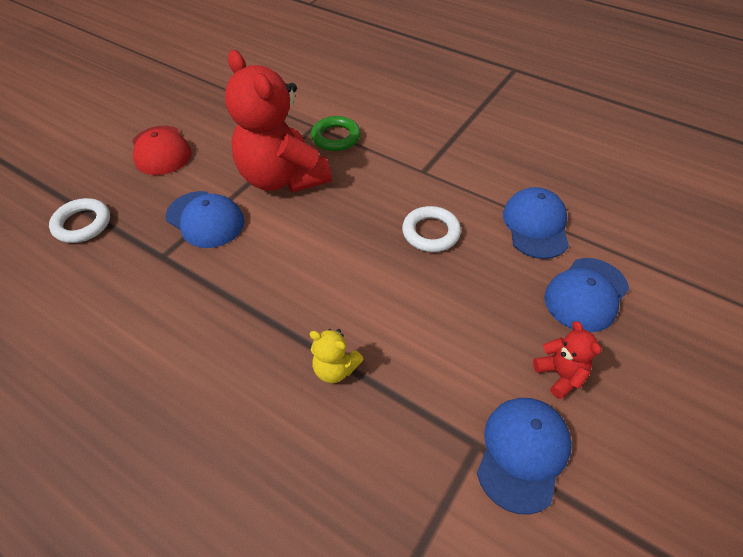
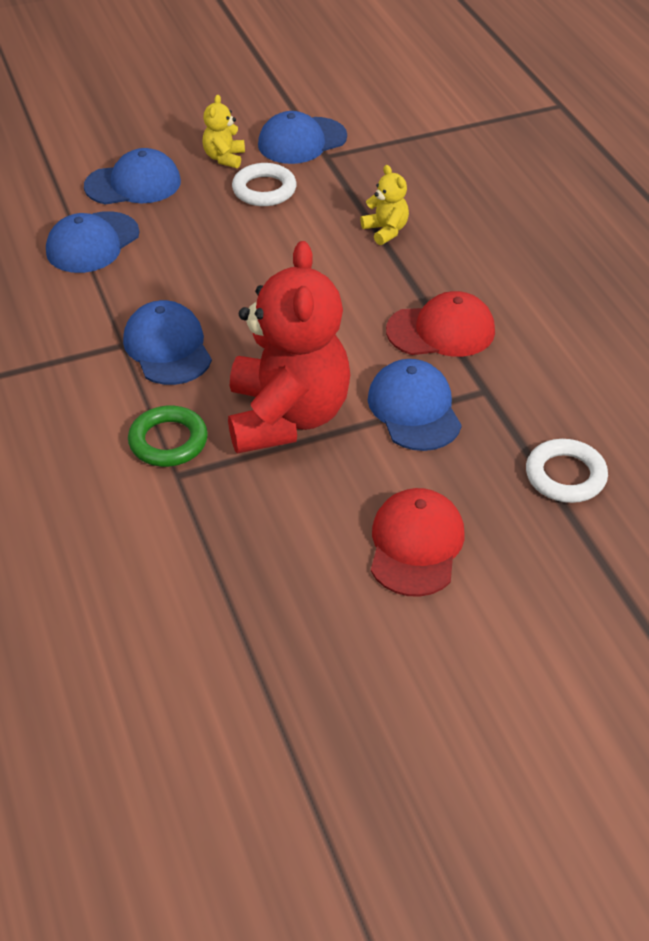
camera: 145 degrees left, 5 degrees down
white ring [402,206,461,252] -> white ring moved to [232,163,296,206]
red teddy bear [533,321,601,399] -> yellow teddy bear [202,95,245,169]
none -> blue cap [123,300,212,385]
none -> red cap [386,291,495,357]

